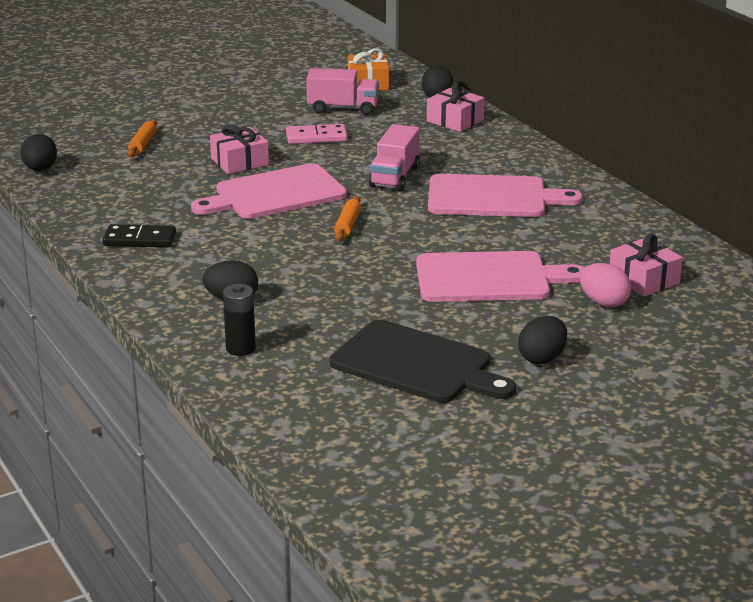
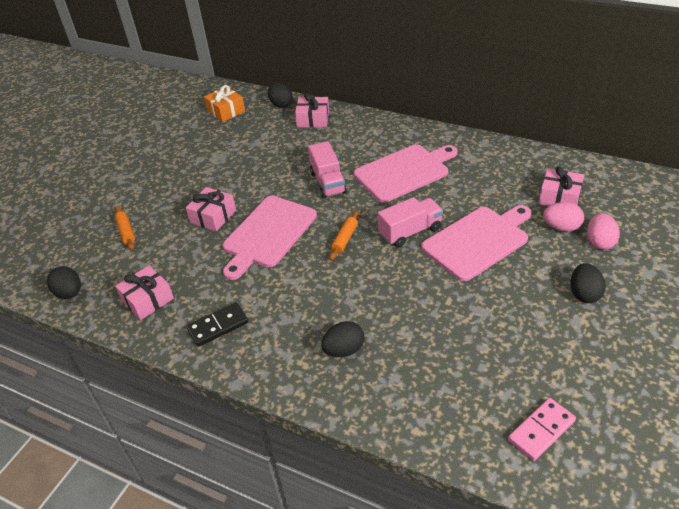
camera: 30 degrees left, 15 degrees up
black battery [223,284,256,356] -> none
pink domino [286,124,348,144] -> pink domino moved to [508,398,576,461]
pink truck [306,68,379,115] -> pink truck moved to [378,197,443,247]
black cutting board [330,319,516,403] -> none
orange rolling pin [334,196,361,242] -> orange rolling pin turned 45 degrees clockwise [329,210,359,261]
none -> pink gift [115,265,174,320]
none -> pink egg [587,213,620,250]

